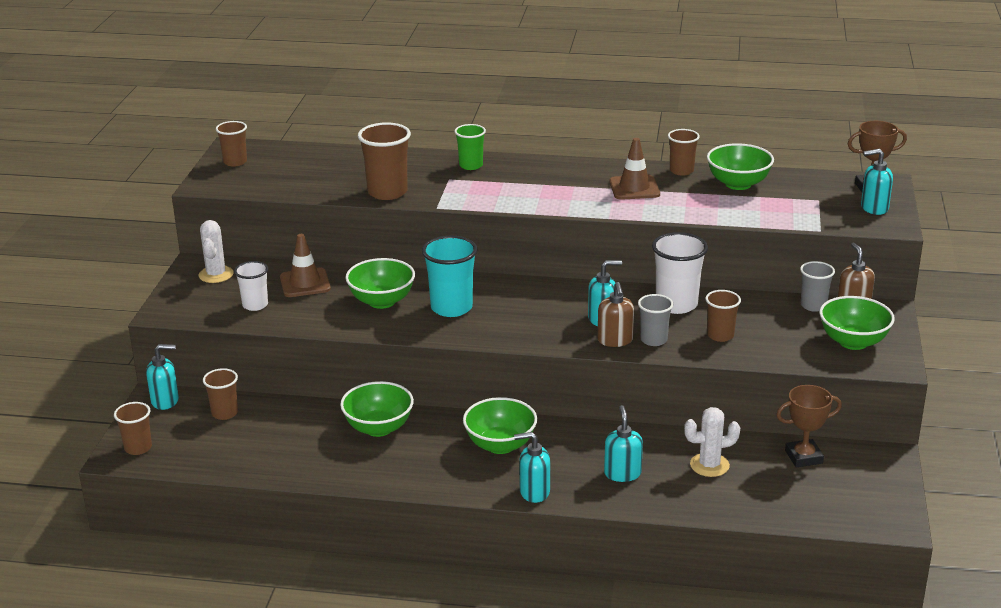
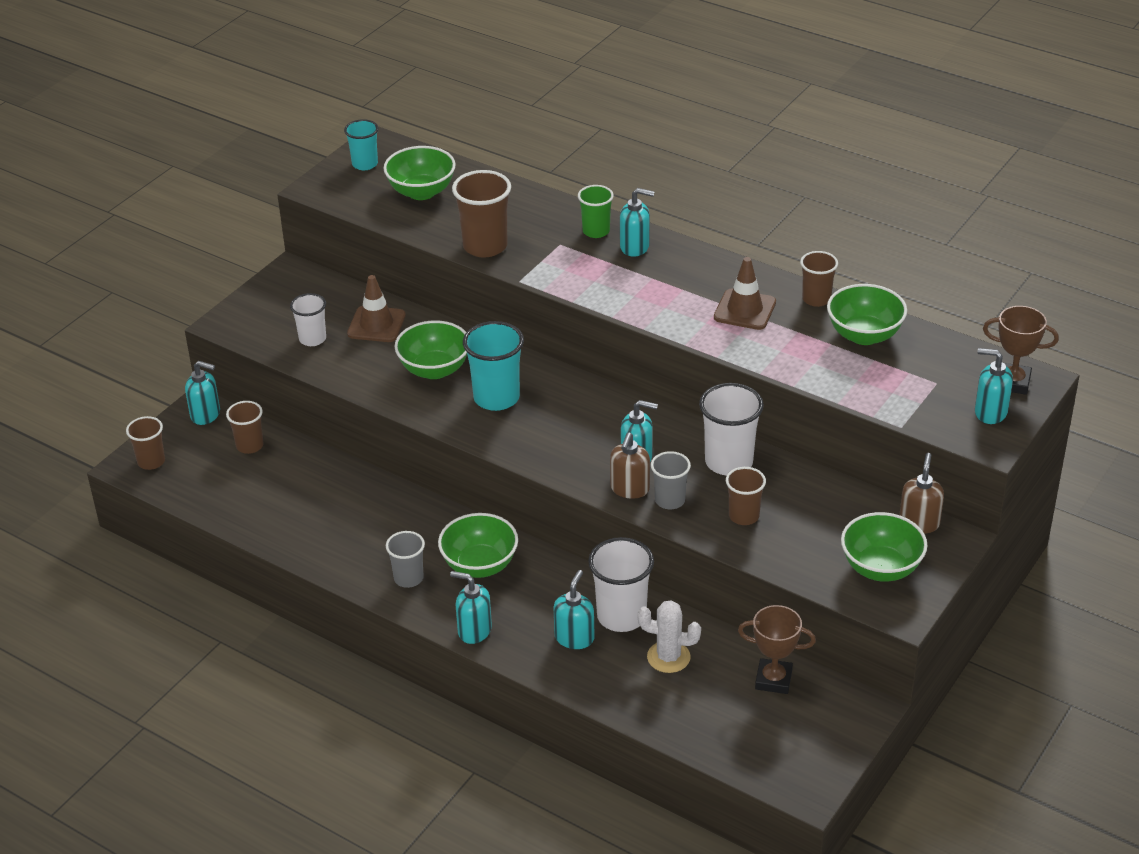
camera: 25 degrees right, 10 degrees up
white cactus [199,220,234,283] -> none
brown cup [216,121,247,167] -> turquoise cup [344,119,379,170]
green bowl [340,381,414,437] -> green bowl moved to [383,146,456,200]
grey cup [800,261,835,312] -> grey cup moved to [386,531,425,588]
none -> white cup [588,537,654,632]
none -> turquoise soap dispenser [620,188,654,257]

